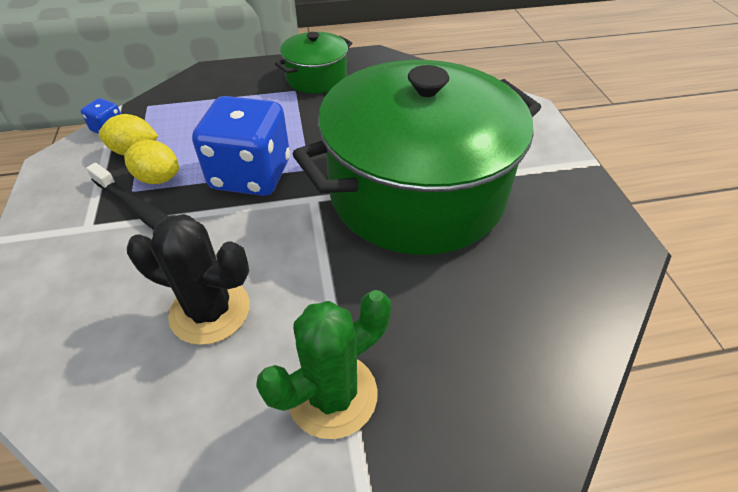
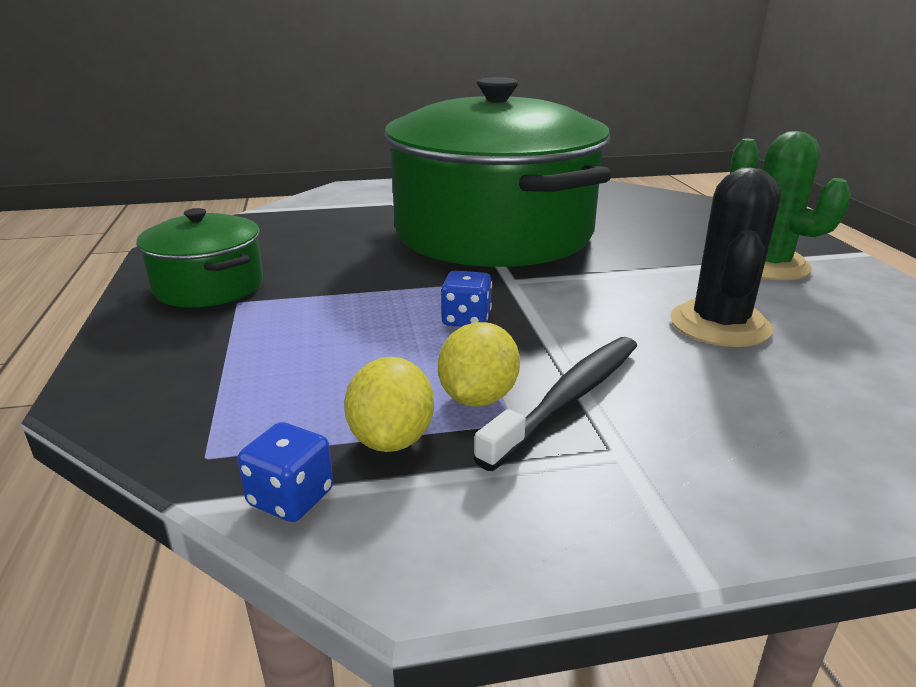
camera: 90 degrees left, 20 degrees down
blue dice [192,96,290,196] -> blue dice [440,270,492,327], size x0.42

